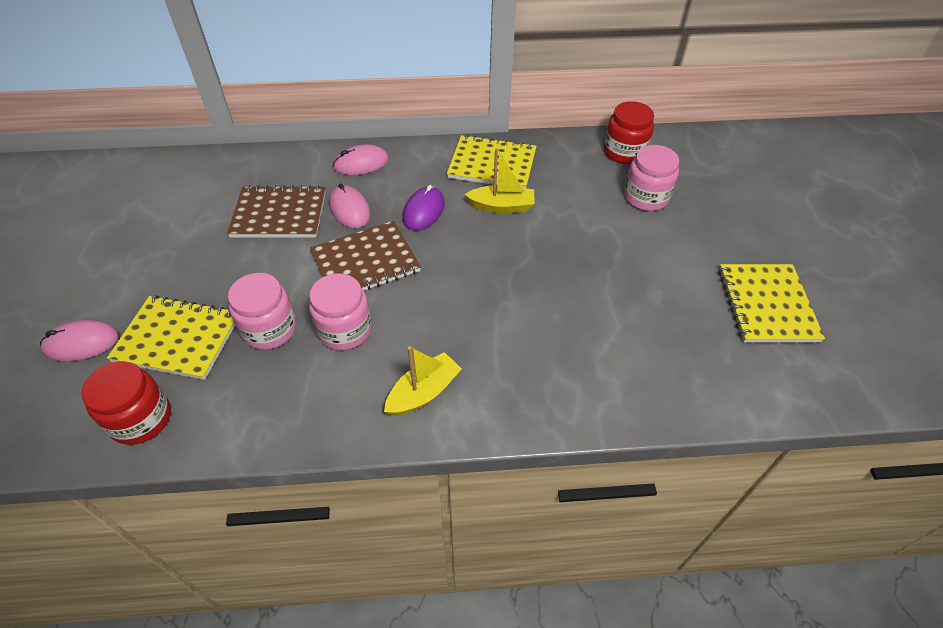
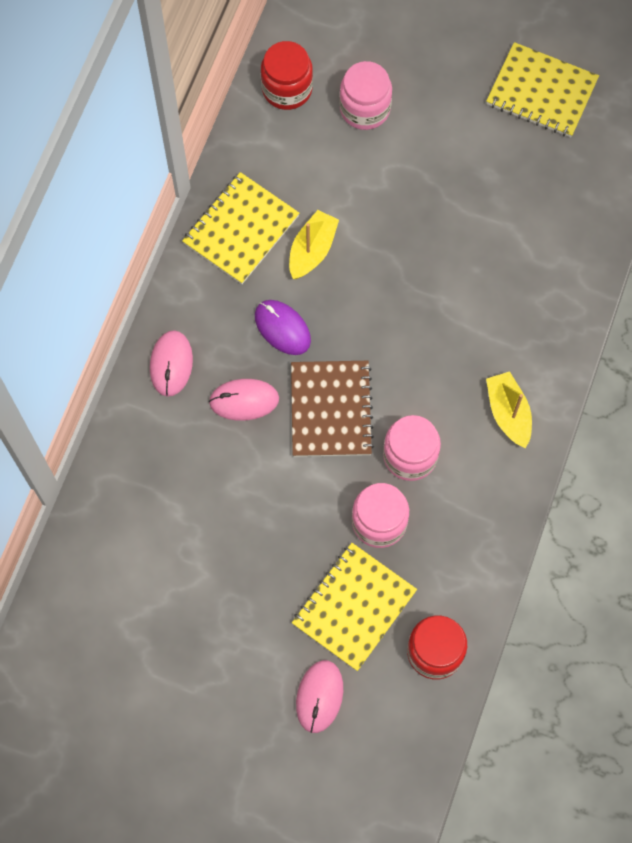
camera: 65 degrees left, 20 degrees up
brown notebook [227,185,326,238] -> none

